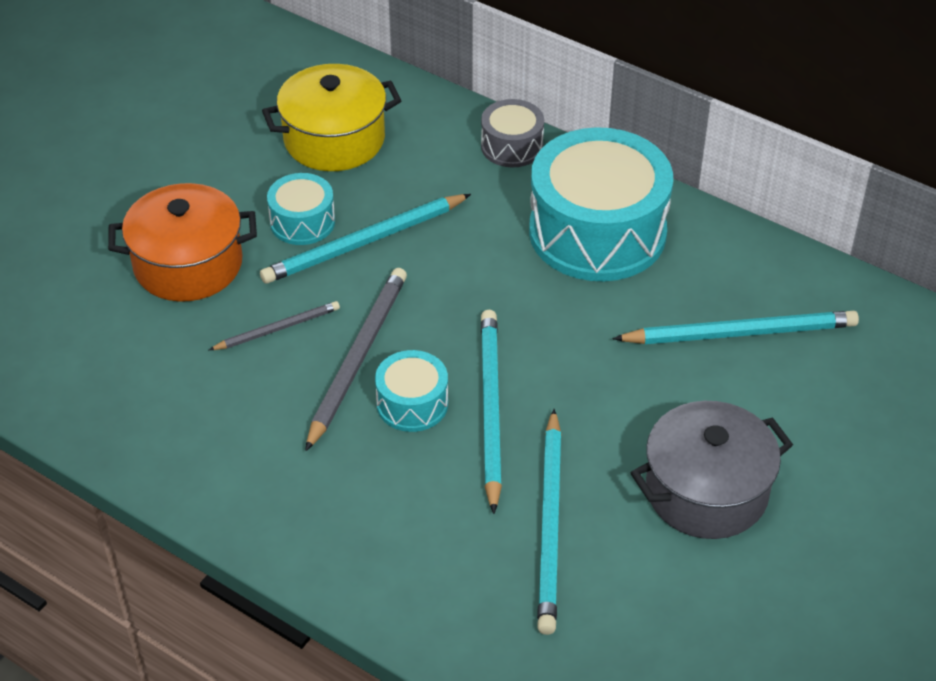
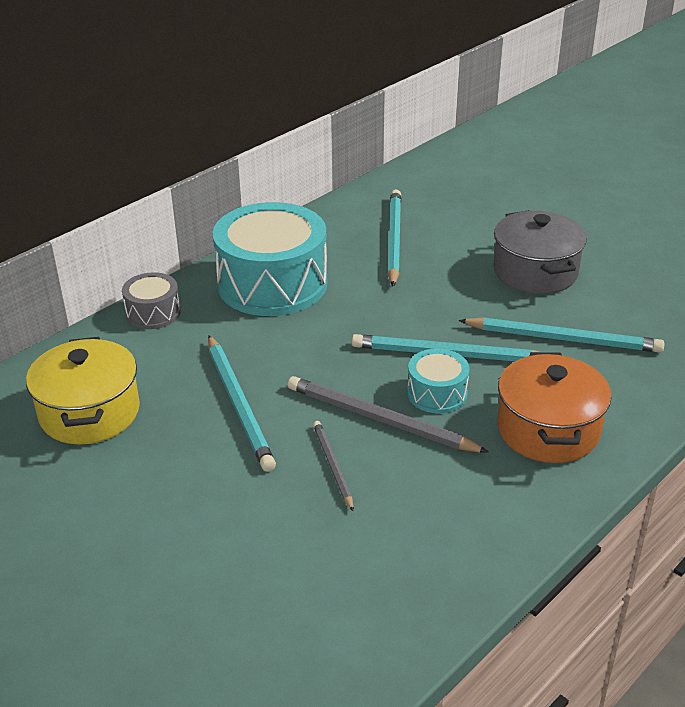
camera: 80 degrees left, 10 degrees down
orange pot [108,183,257,302] -> orange pot moved to [497,352,612,463]
turquoise drum [267,173,335,245] -> none

